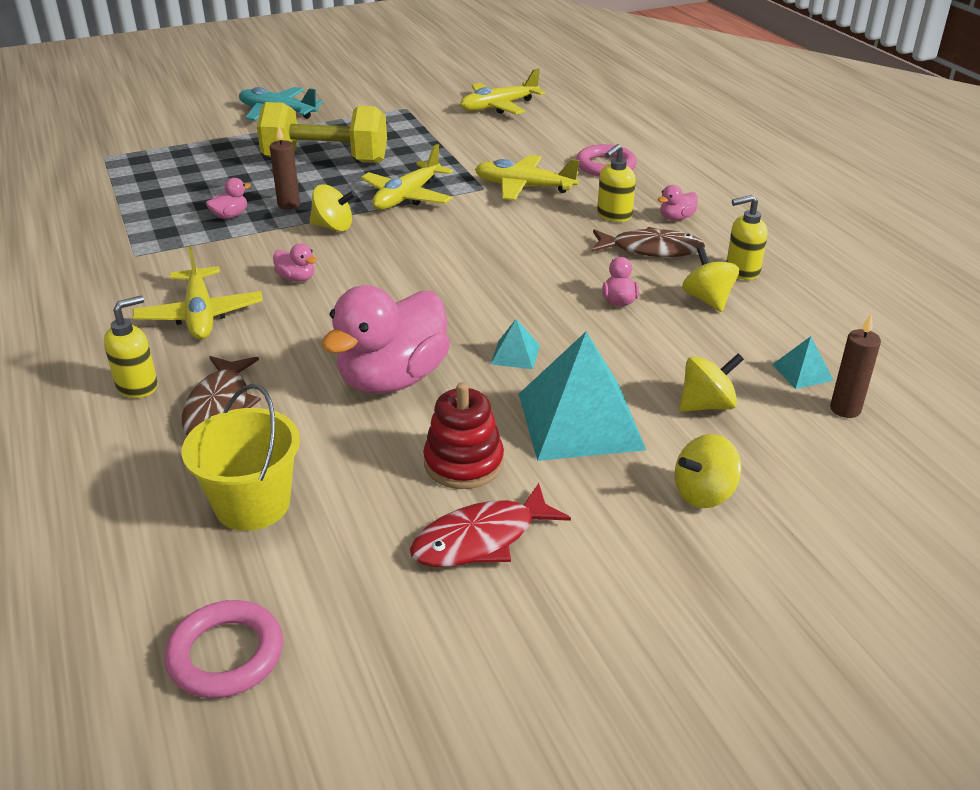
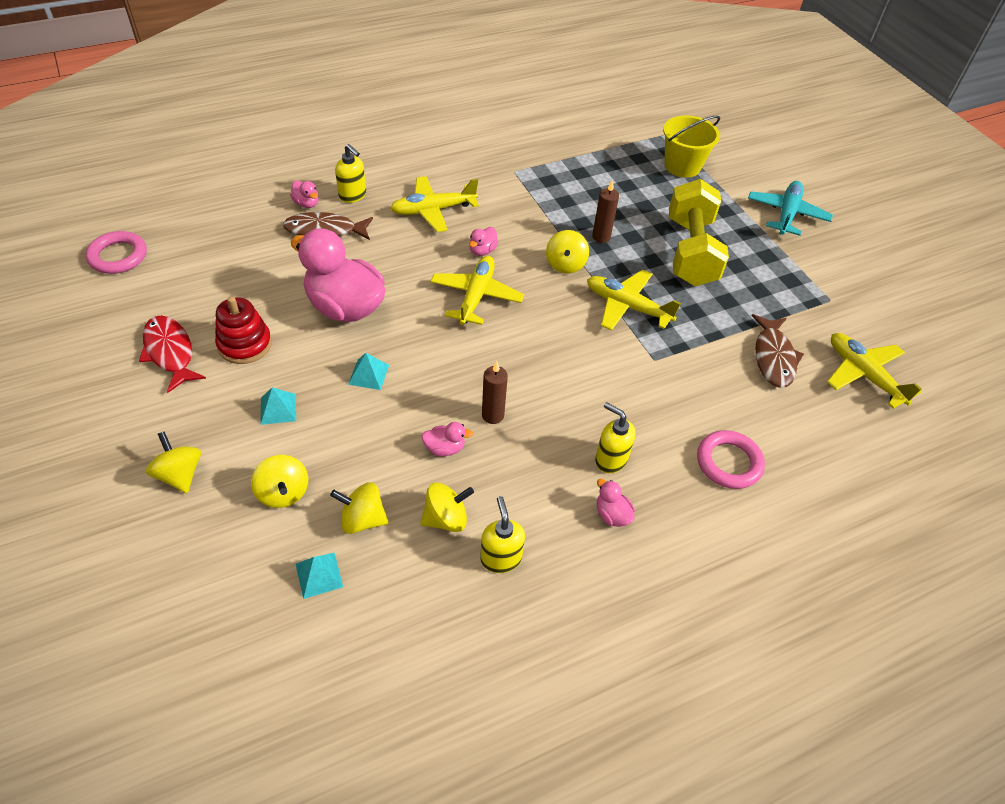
camera: 85 degrees right, 15 degrees up
yellow bucket [182,384,300,531] -> yellow bucket moved to [663,115,720,178]
pink duck [206,178,251,219] -> pink duck moved to [290,181,319,208]
yellow plane [475,155,579,200] -> yellow plane moved to [430,256,524,325]
turquoise pyramid [519,331,646,461] -> turquoise pyramid [260,388,296,425], size x0.43
brown fish [591,227,706,257] -> brown fish moved to [752,314,804,388]
brown candle [830,315,881,418] -> brown candle moved to [482,361,508,424]
none -> yellow spinning top [330,482,389,534]

